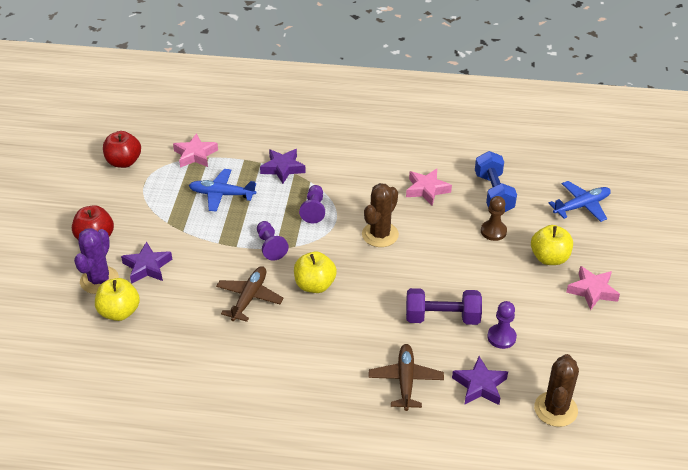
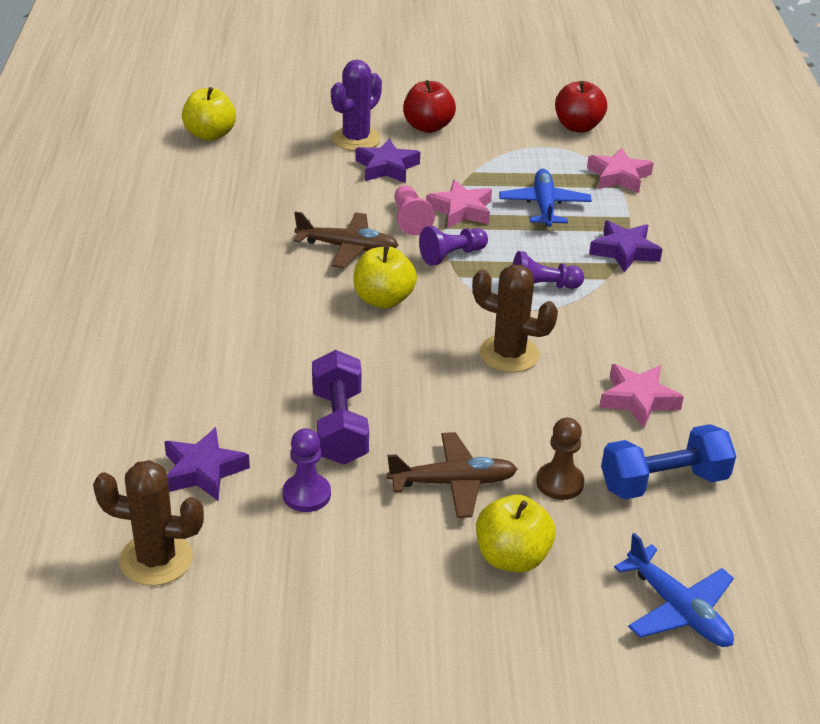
camera: 80 degrees right, 5 degrees down
purple cactus [74,228,119,294] -> purple cactus turned 60 degrees counterclockwise [331,60,382,151]
yellow apple [95,278,140,321] -> yellow apple moved to [182,87,236,141]
brown plane [368,344,444,411] -> brown plane moved to [387,432,517,518]
pink star [566,266,620,310] -> pink star moved to [426,179,492,228]
none -> pink pawn [395,185,435,235]

